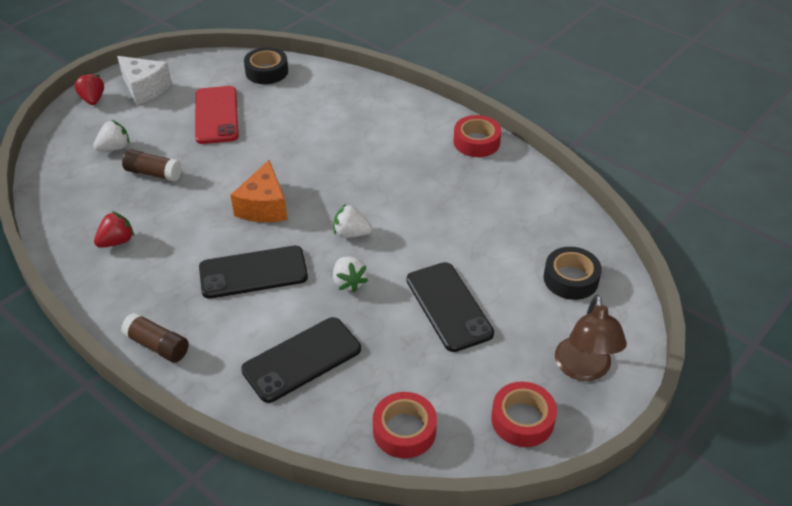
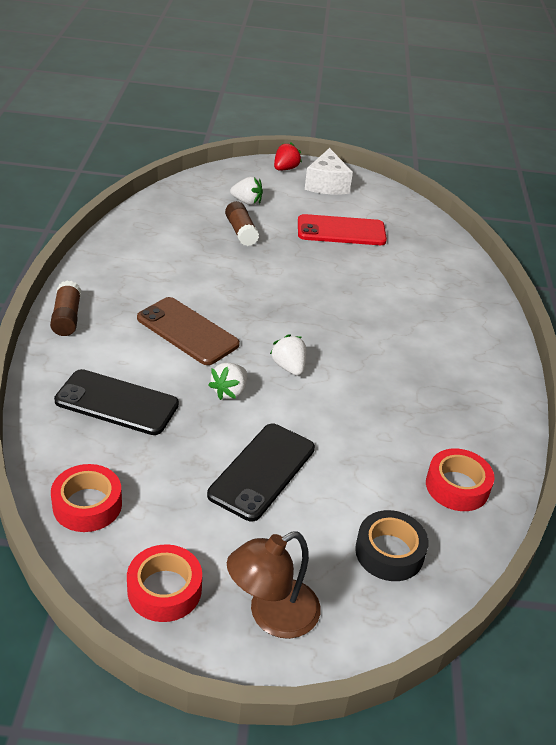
camera: 50 degrees right, 5 degrees down
red strawberry [94,211,134,248] -> none
red phone [195,86,239,144] -> red phone turned 45 degrees clockwise [298,214,387,245]
black phone [199,246,308,299] -> brown phone [137,297,240,365]
orange cheese [231,160,287,222] -> none
black tape [244,47,288,84] -> none
red tape [453,115,502,157] -> red tape moved to [426,449,495,511]

